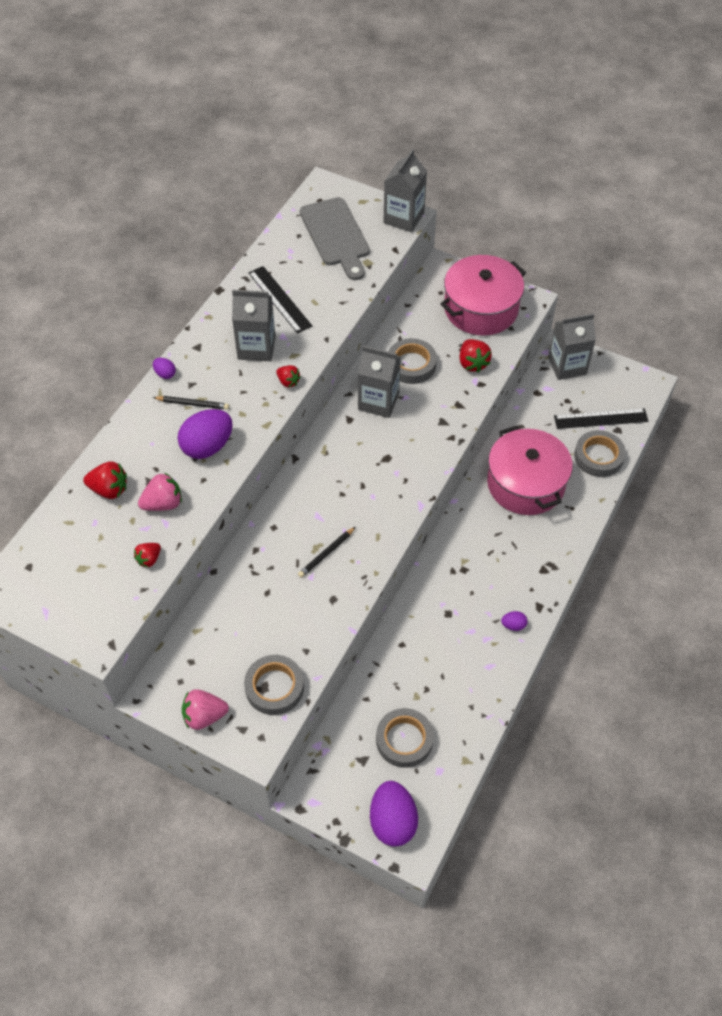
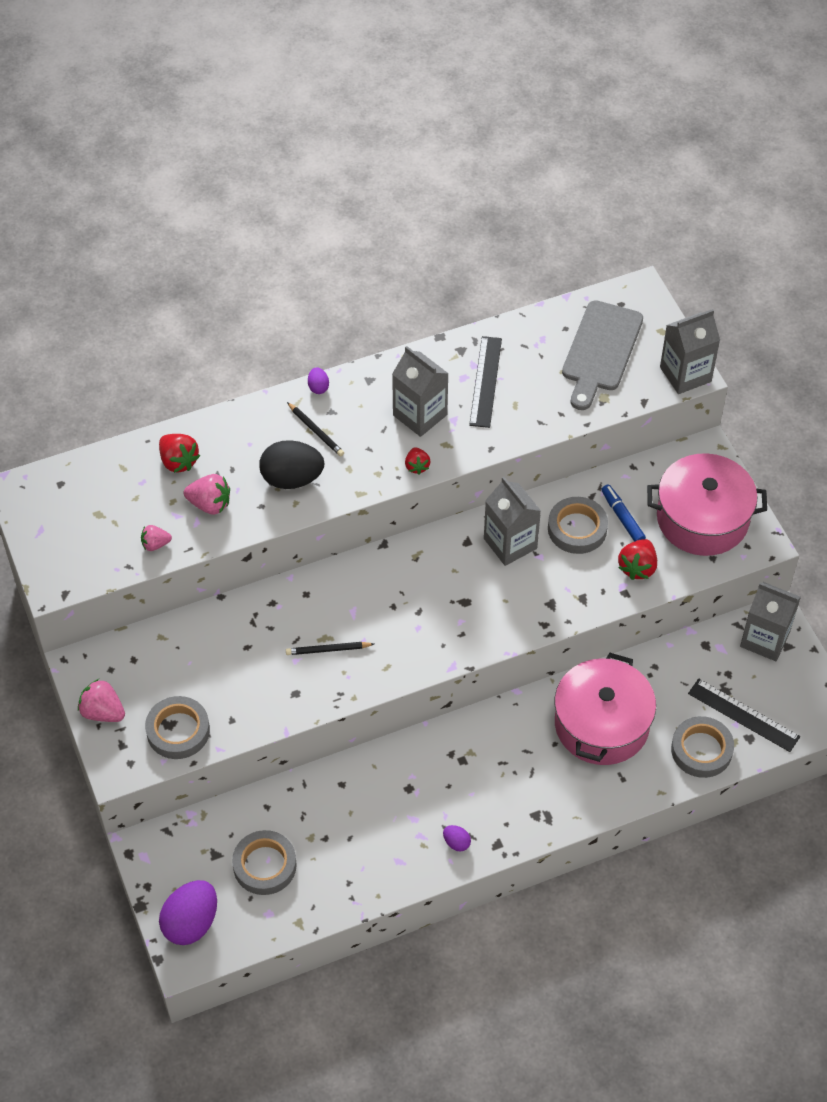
camera: 40 degrees right, 0 degrees up
red strawberry [134,543,161,567] -> pink strawberry [141,525,172,551]
purple egg [178,409,233,459] -> black egg [259,440,324,489]
none -> blue marker [601,484,646,542]

